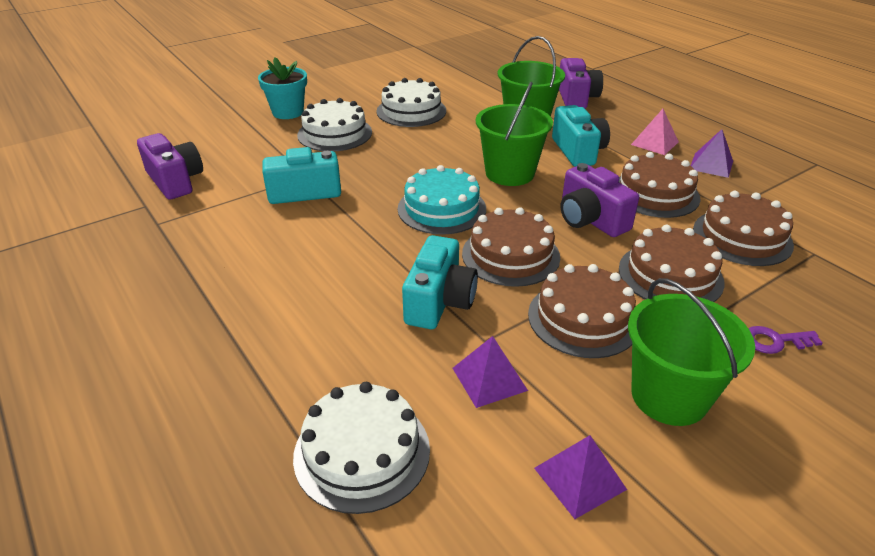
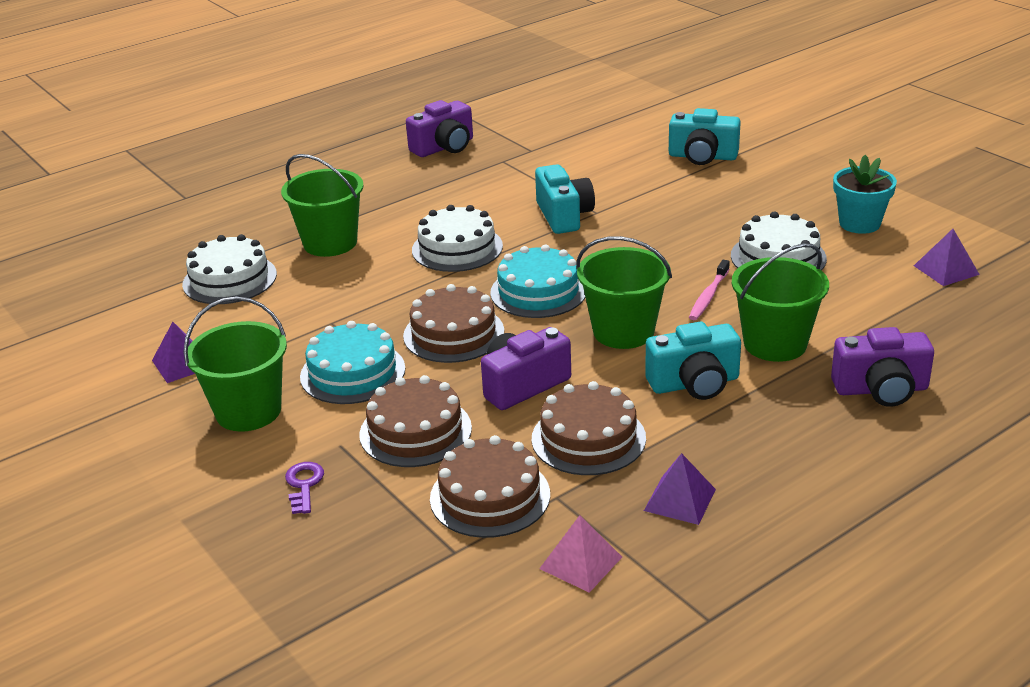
camera: 90 degrees right, 5 degrees down
purple camera [137,133,203,200] -> purple camera moved to [406,100,473,157]
turquoise flower pot [258,57,307,119] -> turquoise flower pot moved to [833,155,897,234]
white cake [297,98,372,152] -> white cake moved to [412,205,503,272]
turquoise camera [402,235,478,329] -> turquoise camera moved to [669,108,741,165]
purple pyramid [452,336,528,408] -> purple pyramid moved to [914,229,980,286]
brown cake [528,264,636,358] -> turquoise cake [300,321,405,404]
pink pyramid [631,109,679,155] -> pink pyramid moved to [539,515,622,593]
none -> green bucket [281,154,364,257]
none -> pink toothbrush [689,260,730,320]

